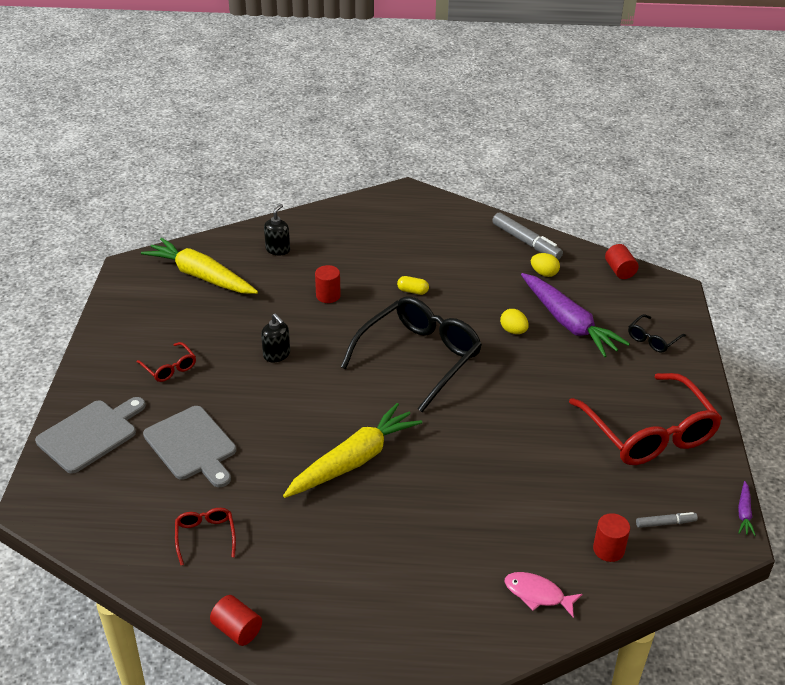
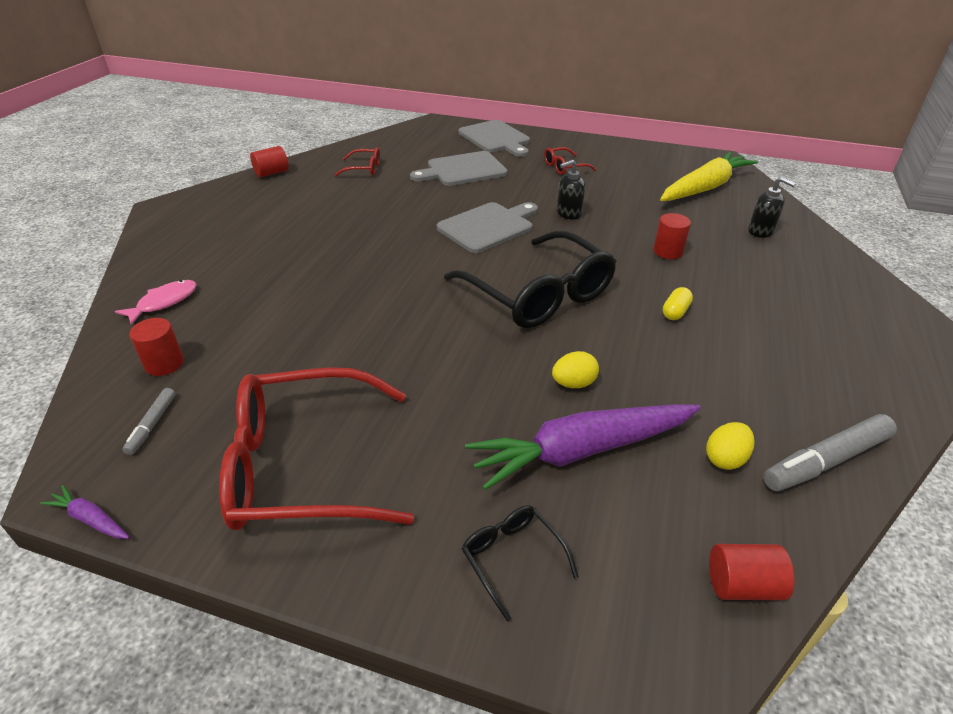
camera: 105 degrees right, 0 degrees up
yellow carrot [283,403,423,498] -> none
none -> grey cutting board [437,202,538,253]

